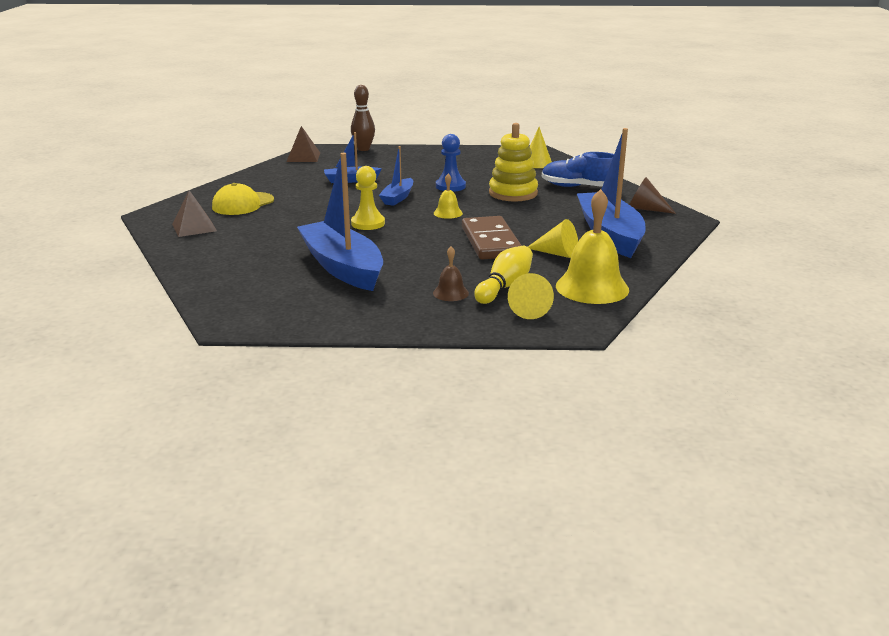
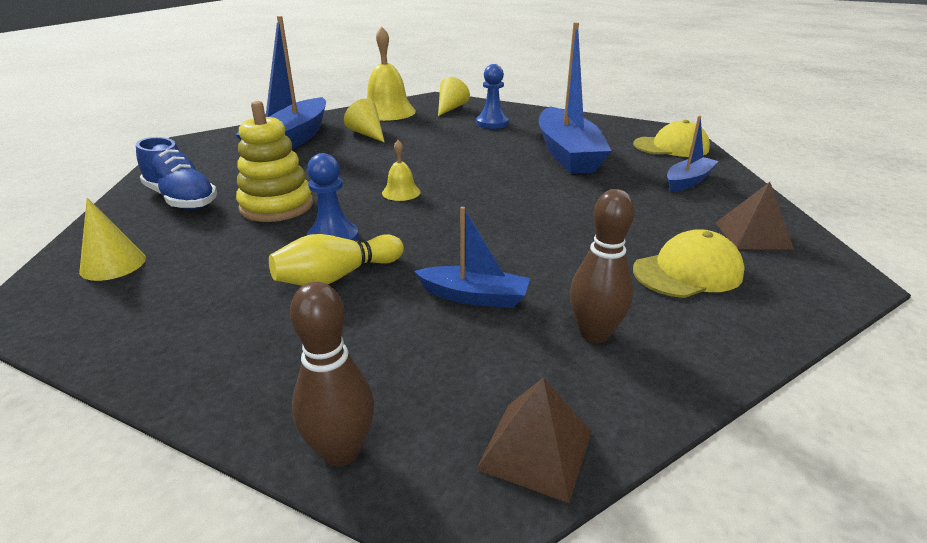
camera: 155 degrees left, 5 degrees up
yellow pawn [351,166,385,230] -> none
blue boat [379,146,413,206] -> blue boat moved to [667,116,719,192]
brown bell [433,247,469,301] -> blue pawn [476,64,509,129]
brown domino [462,216,522,260] -> none
yellow bowling pin [474,246,533,304] -> yellow bowling pin moved to [269,234,404,286]
brown cone [629,177,676,214] -> none
none -> brown bowling pin [570,189,635,343]
none -> yellow cap [633,120,710,157]

